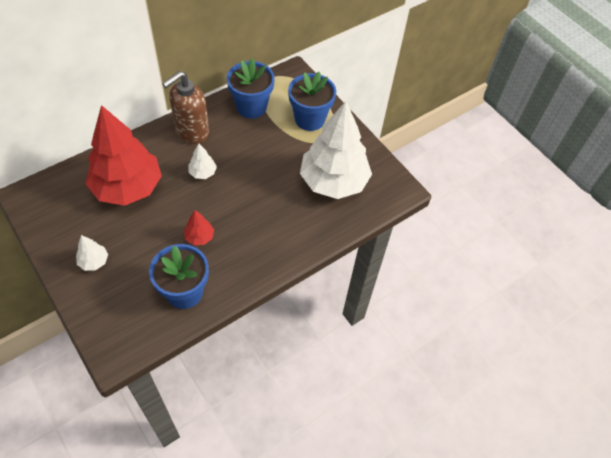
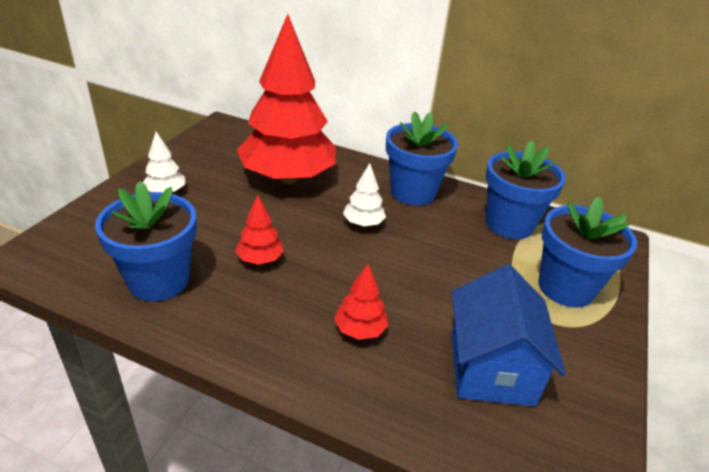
camera: 60 degrees right, 20 degrees down
brown soap dispenser [162,71,209,144] -> blue flower pot [386,111,458,206]
white tree [300,101,372,199] -> blue house [452,264,566,407]
none -> red tree [334,264,388,340]

